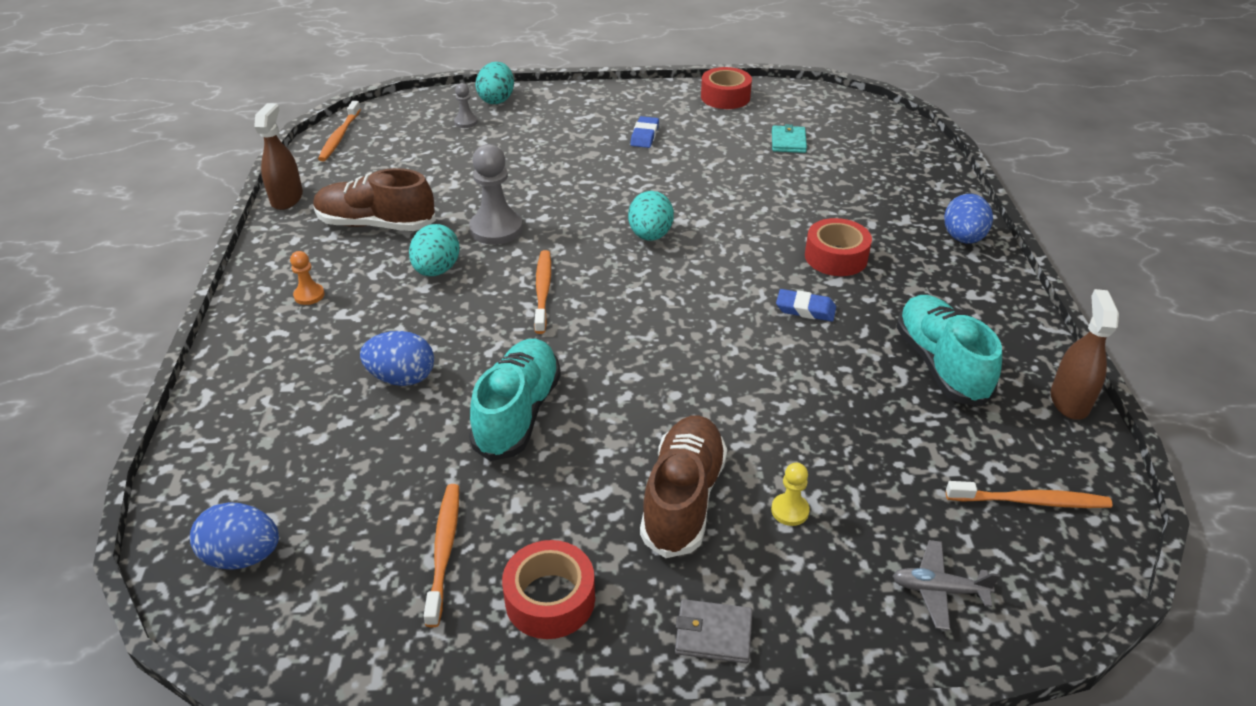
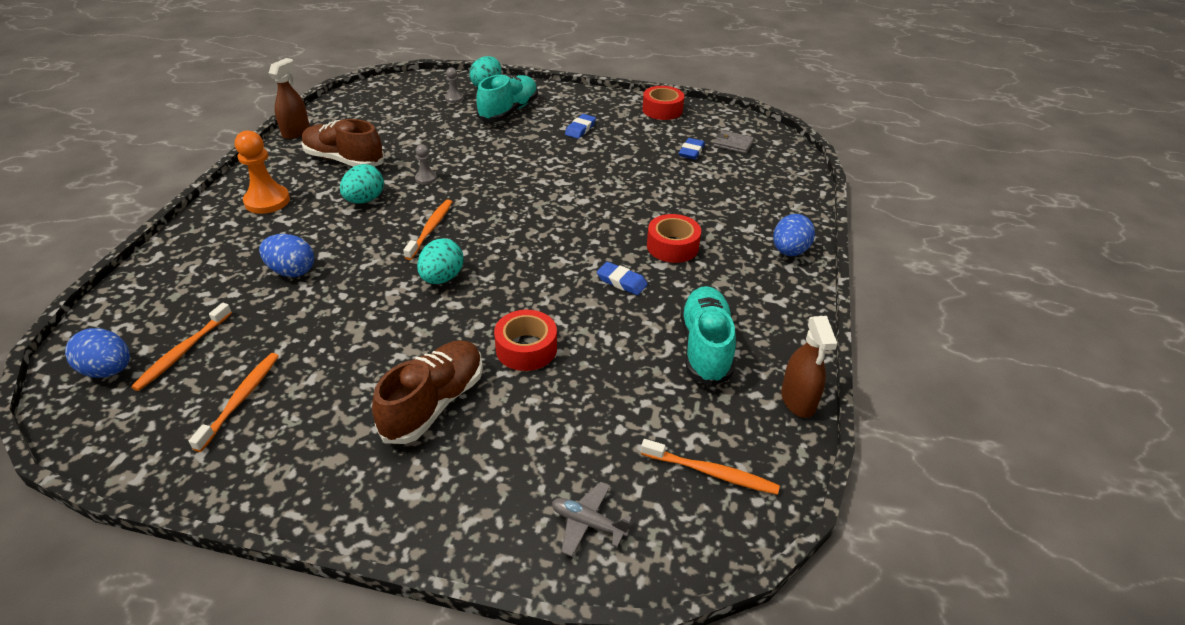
camera: 15 degrees right, 0 degrees up
orange pawn [290,251,325,305] -> orange pawn [235,130,290,214], size x1.94
orange toothbrush [318,101,361,161] -> orange toothbrush moved to [131,303,232,391]
grey pawn [469,144,523,245] -> grey pawn [415,144,437,184], size x0.52
turquoise shoe [469,339,561,461] -> turquoise shoe moved to [476,74,538,122]
red tape [502,540,595,639] -> red tape moved to [494,310,557,371]
turquoise egg [628,191,674,241] -> turquoise egg moved to [417,238,463,284]
grey wallet [675,599,753,664] -> grey wallet moved to [714,130,754,154]
yellow pawn [771,463,810,526] -> none
turquoise wallet [772,124,807,153] -> blue eraser [679,138,705,160]
brown spray bottle [1051,289,1119,420] -> brown spray bottle turned 150 degrees clockwise [781,316,838,418]

